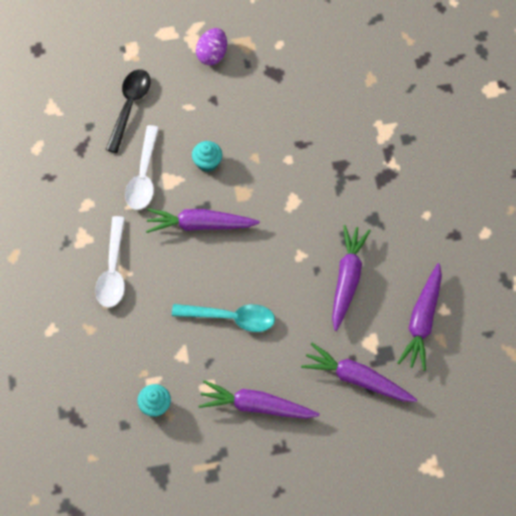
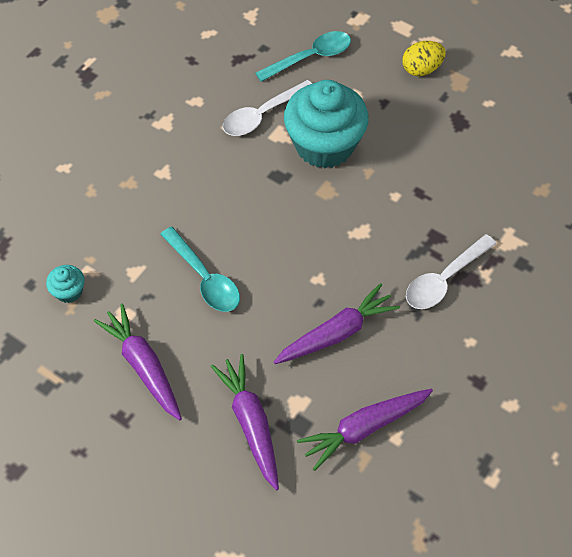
camera: 45 degrees right, 5 degrees down
white spoon [95,216,125,307] -> white spoon moved to [406,234,496,309]
black spoon [106,69,151,153] -> turquoise spoon [255,31,351,82]
purple carrot [146,208,260,233] -> none
turquoise cupcake [192,141,222,172] -> turquoise cupcake [284,80,369,168], size x2.39
purple egg [196,28,227,65] -> yellow egg [403,41,446,76]

